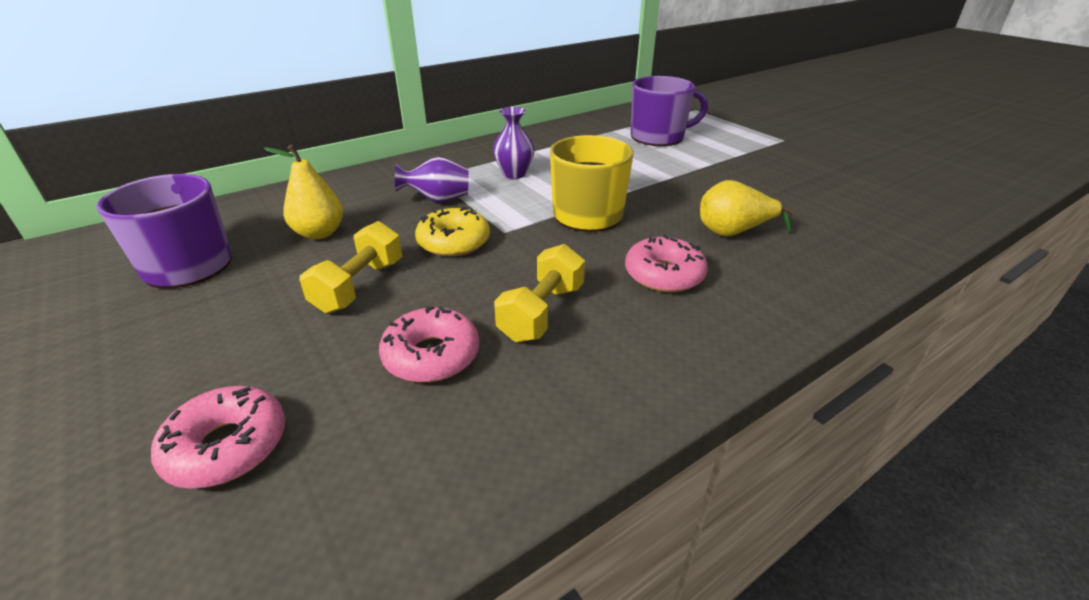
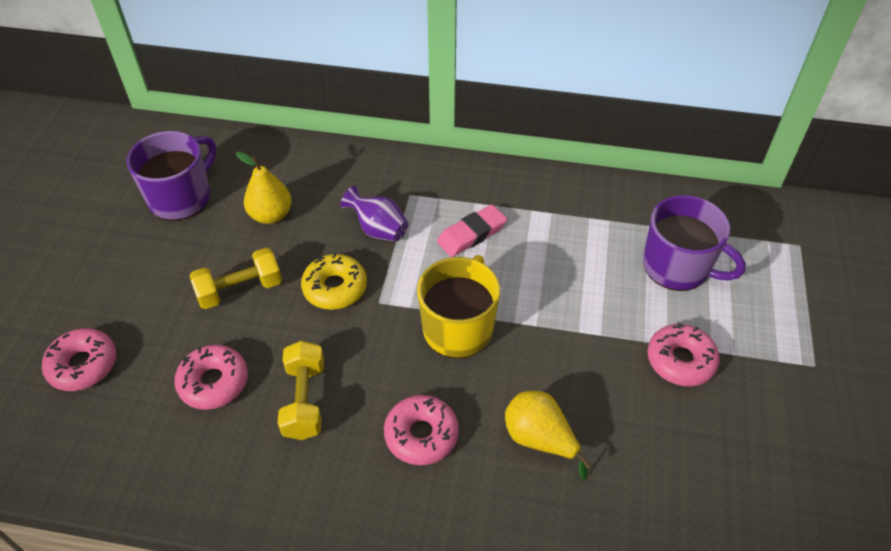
camera: 45 degrees right, 15 degrees up
purple vase [493,107,534,179] -> pink eraser [437,205,507,257]
yellow dumbbell [494,244,585,342] -> yellow dumbbell turned 75 degrees counterclockwise [278,341,324,440]
none -> pink donut [647,323,720,386]

